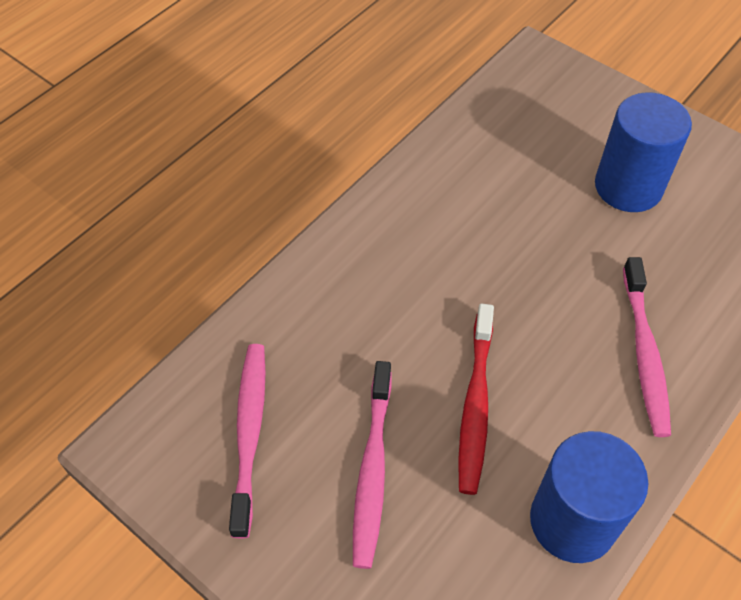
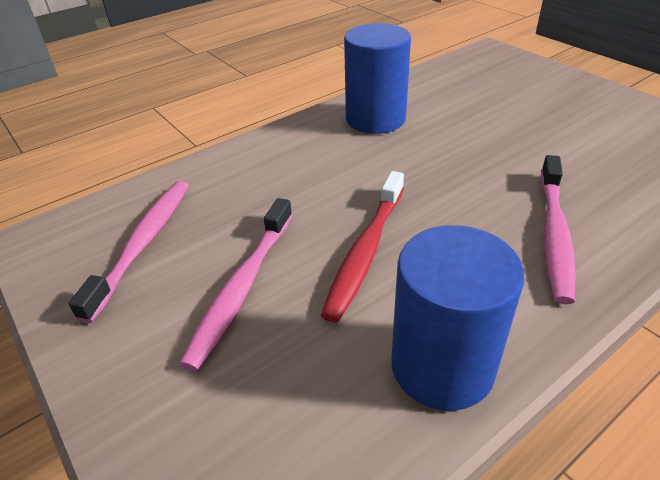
camera: 15 degrees right, 15 degrees down
blue cylinder [595,92,692,212] -> blue cylinder moved to [344,23,411,134]

